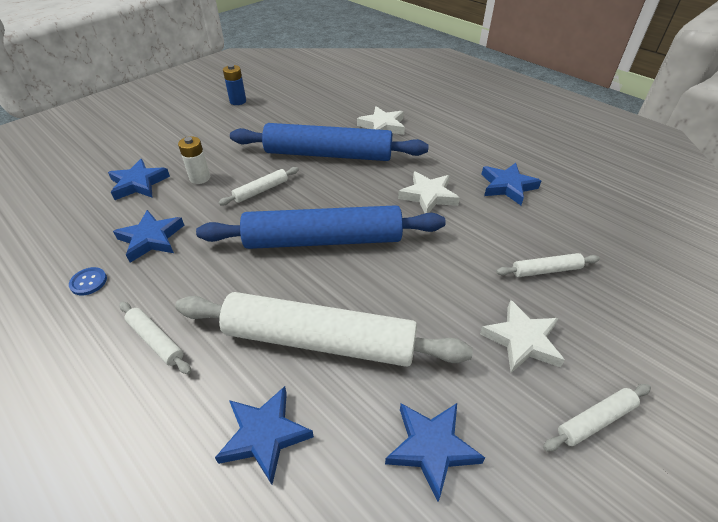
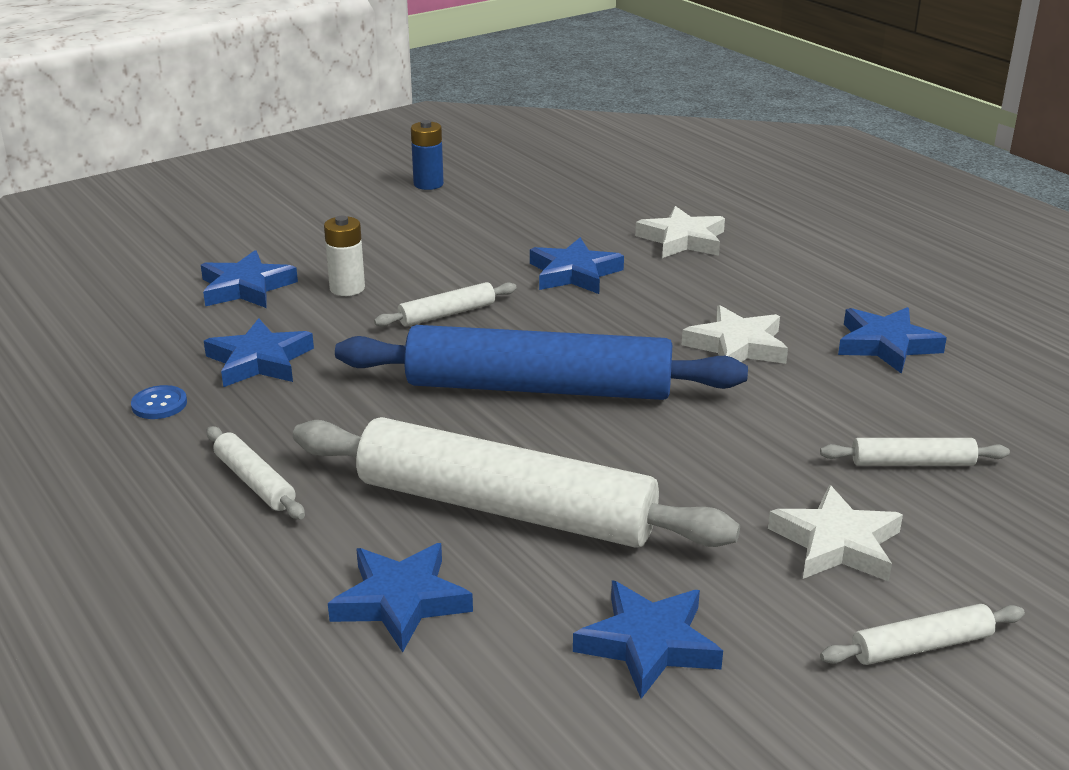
camera: 10 degrees right, 15 degrees down
blue rolling pin [230,123,429,161] -> blue star [530,237,624,294]

